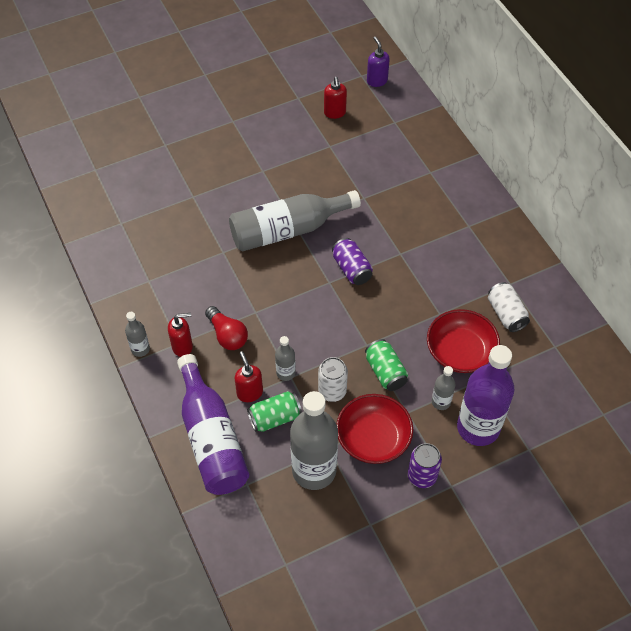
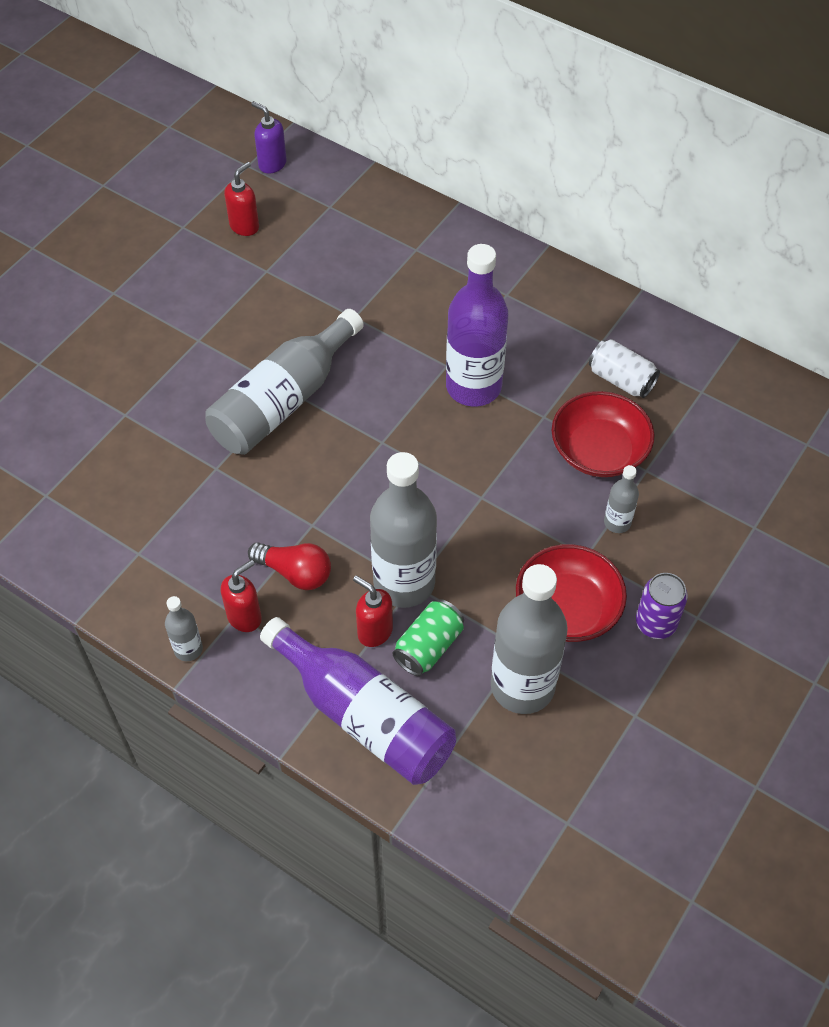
camera: 30 degrees left, 0 degrees up
grey bottle [275,336,296,381] -> grey bottle [370,452,437,608], size x2.19
white can [318,357,348,402] -> none
red soap dispenser [324,77,347,119] -> red soap dispenser turned 105 degrees counterclockwise [224,162,259,236]
purple can [332,238,373,285] -> none
green can [365,339,408,391] -> none
purple bottle [457,345,514,446] -> purple bottle moved to [446,244,509,406]

